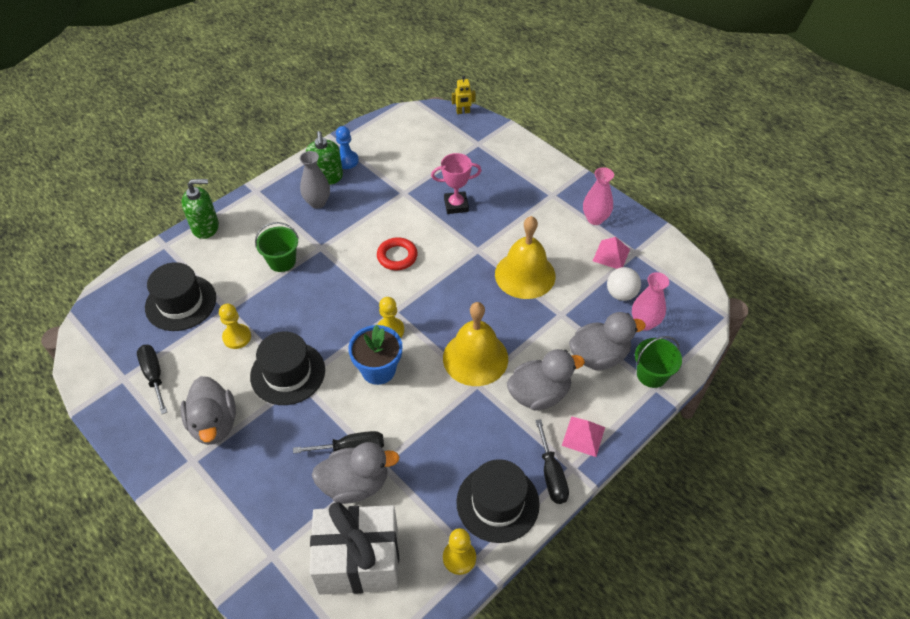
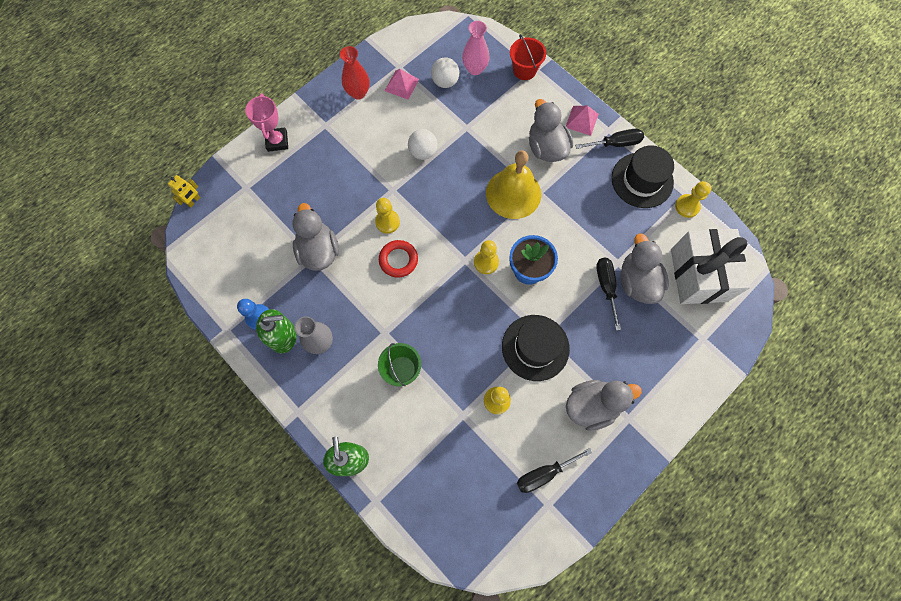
camera: 90 degrees left, 20 degrees up
black hat [145,262,216,331] -> none
pink trophy [431,153,482,214] -> pink trophy moved to [245,93,288,152]
yellow robot [452,76,476,114] -> yellow robot turned 45 degrees clockwise [168,175,200,208]
yellow bell [495,216,555,299] -> white ball [408,129,437,160]
grey duck [569,312,646,370] -> grey duck moved to [292,203,339,271]
pink vase [583,167,614,225] -> red vase [340,46,370,100]
green bucket [635,336,682,388] -> red bucket [510,34,546,80]
none -> yellow pawn [375,198,400,234]

